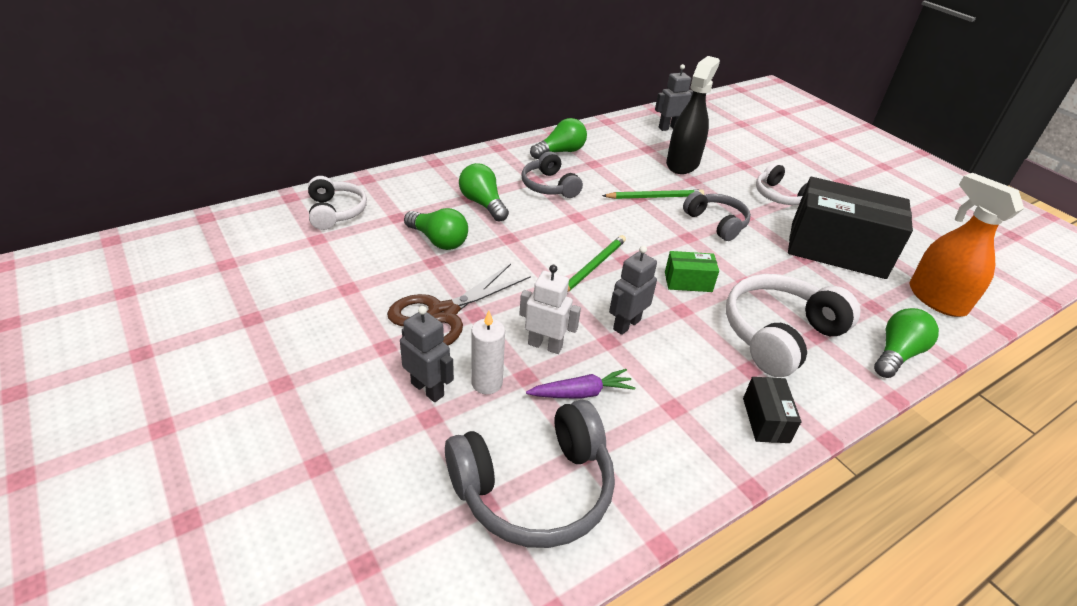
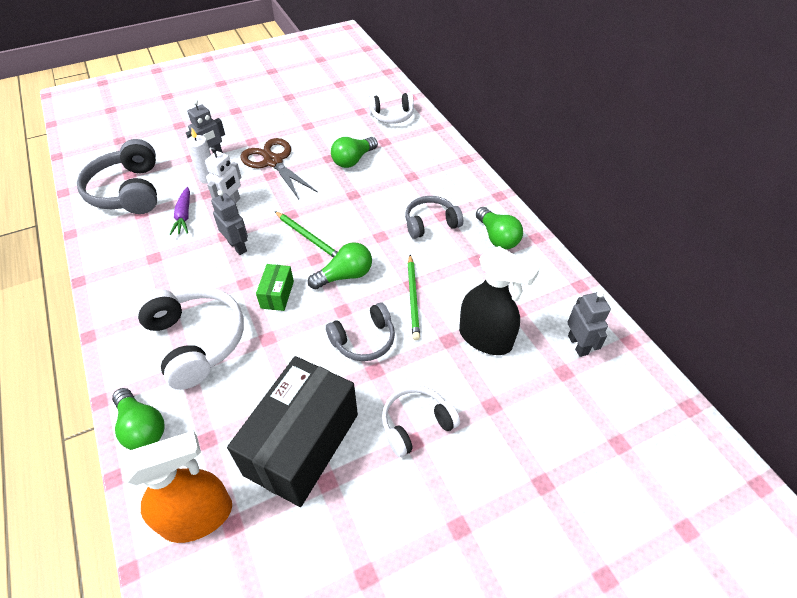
camera: 100 degrees right, 10 degrees up
green light bulb [459,163,509,221] -> green light bulb moved to [308,242,372,290]
black box [743,377,801,443] -> none

